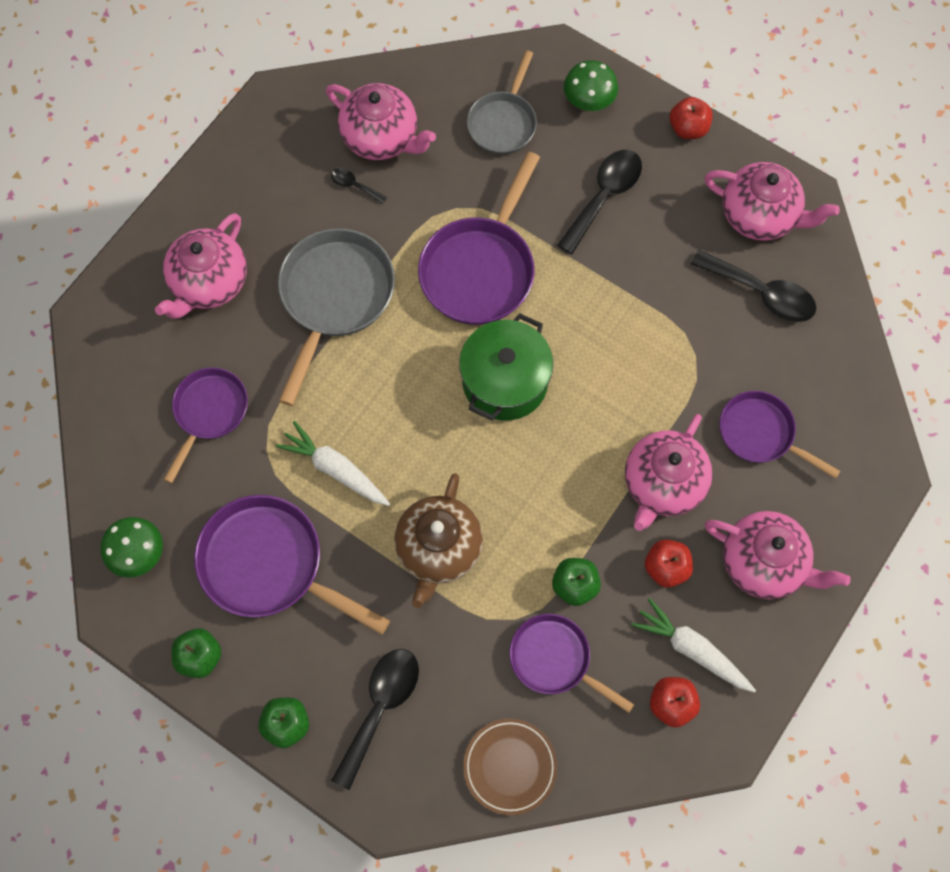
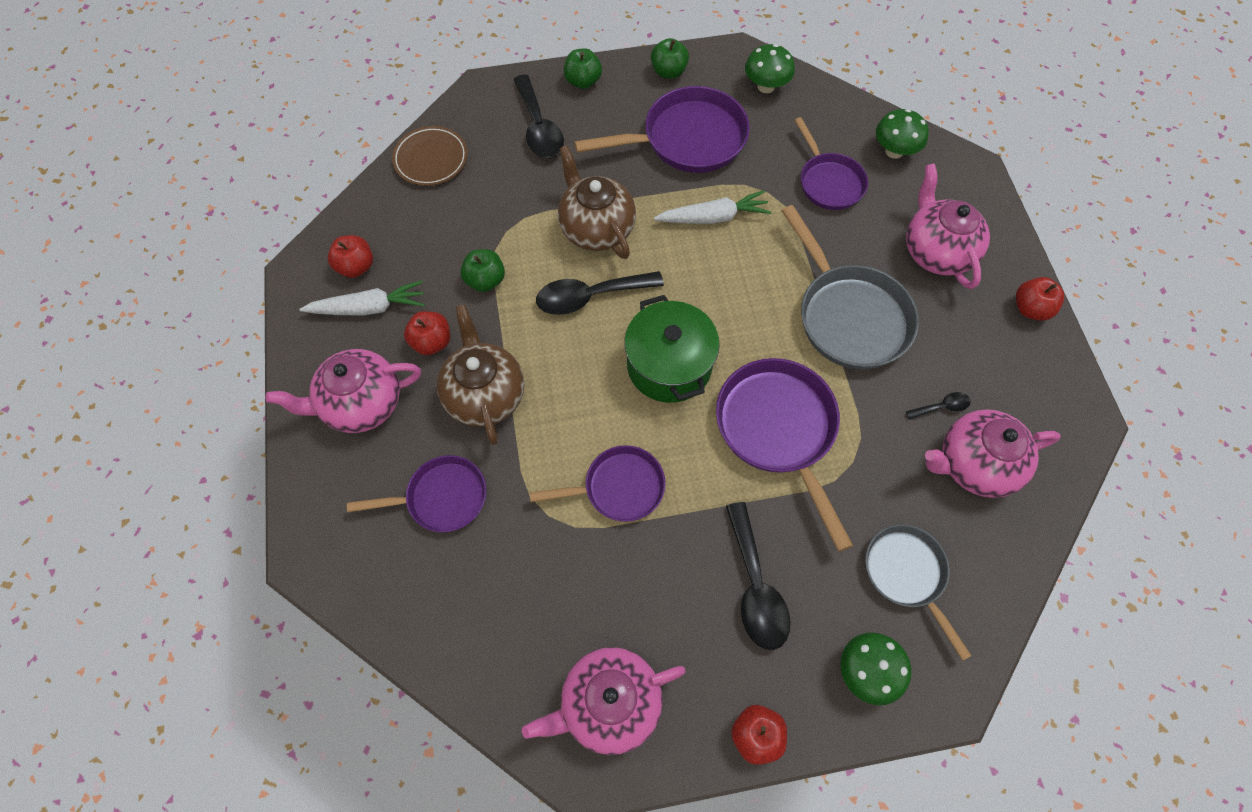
camera: 135 degrees right, 5 degrees down
purple pan [509,614,634,713] -> purple pan moved to [529,445,666,522]
pink teapot [625,414,713,531] -> brown teapot [437,304,524,445]
black spoon [691,250,816,322] -> black spoon moved to [536,271,664,315]
none -> green mushroom [876,109,929,159]
none -> red apple [1016,277,1064,321]

